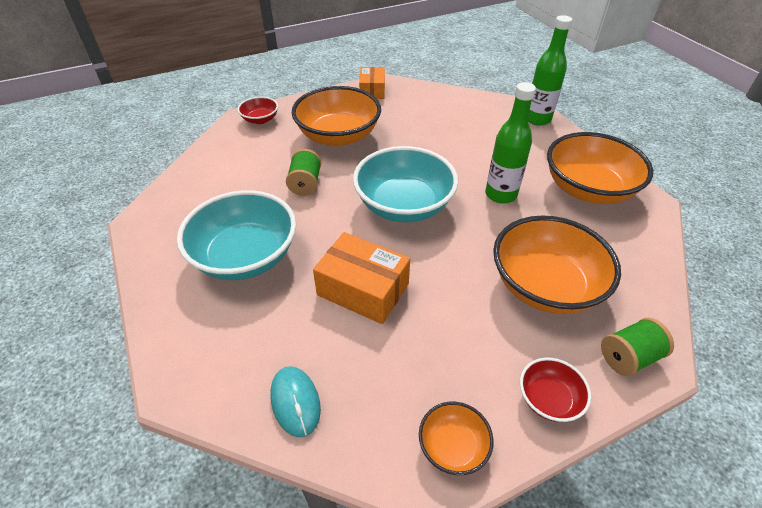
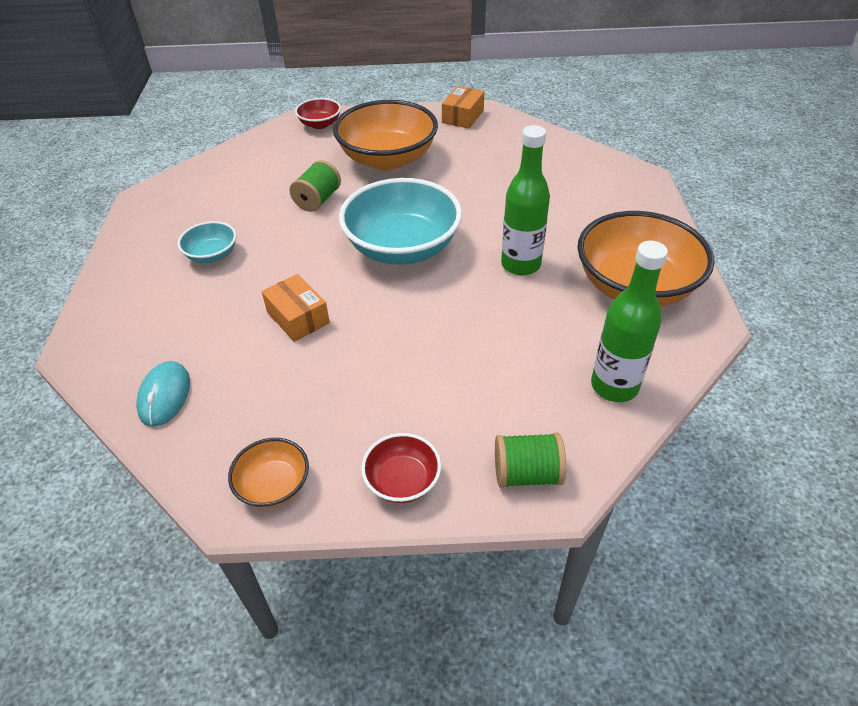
camera: 25 degrees right, 0 degrees up
turquoise bowl [177,190,296,280] -> turquoise bowl [177,221,236,263], size x0.48
orange box [313,232,410,324] -> orange box [261,274,330,342], size x0.65
orange bowl [493,215,621,314] -> none
green bottle [528,15,572,126] -> green bottle moved to [591,241,668,402]

